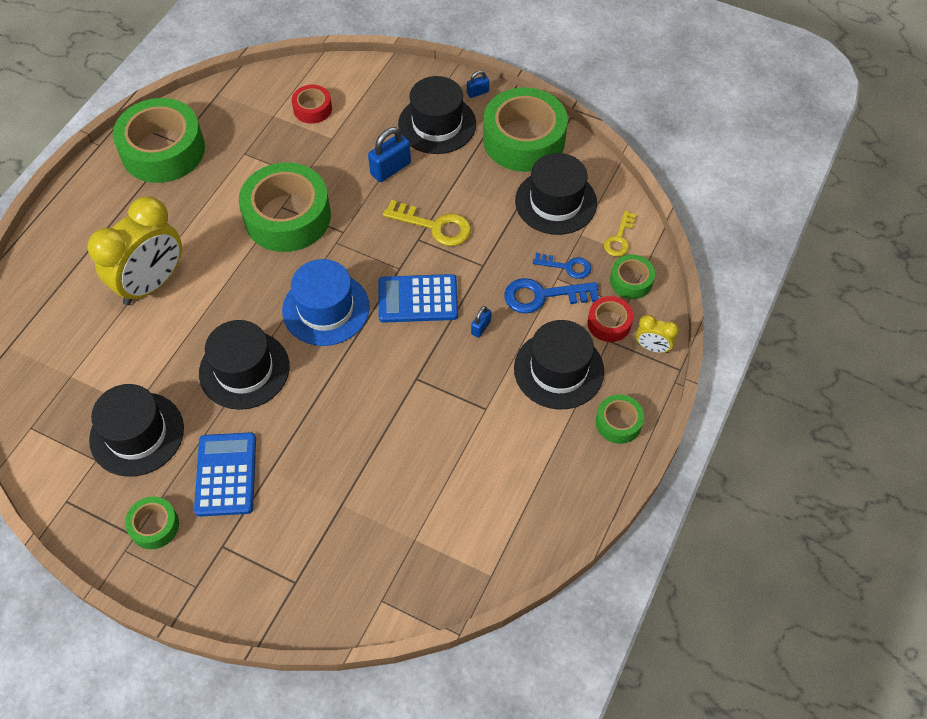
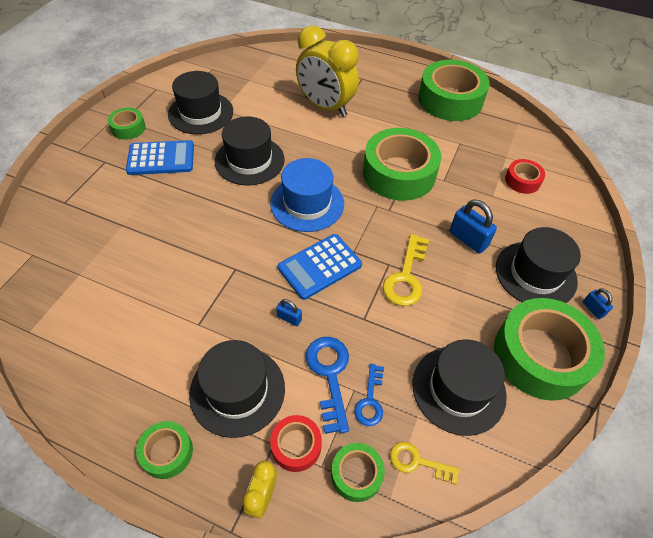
camera: 85 degrees right, 5 degrees down
blue calculator [378,274,458,323] -> blue calculator turned 120 degrees counterclockwise [278,234,362,300]

